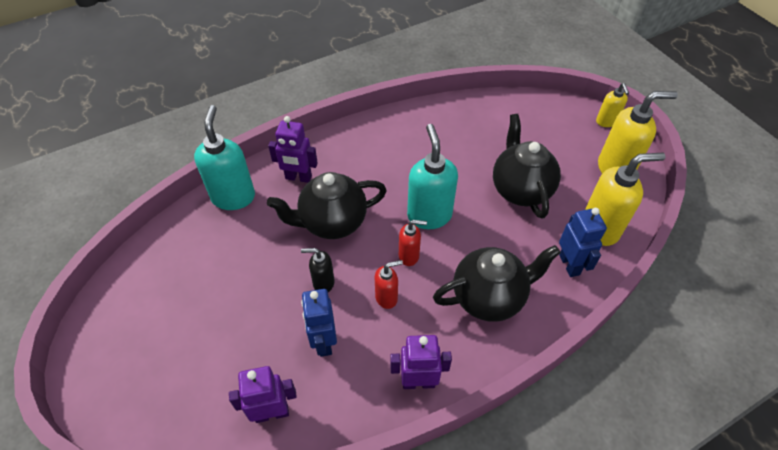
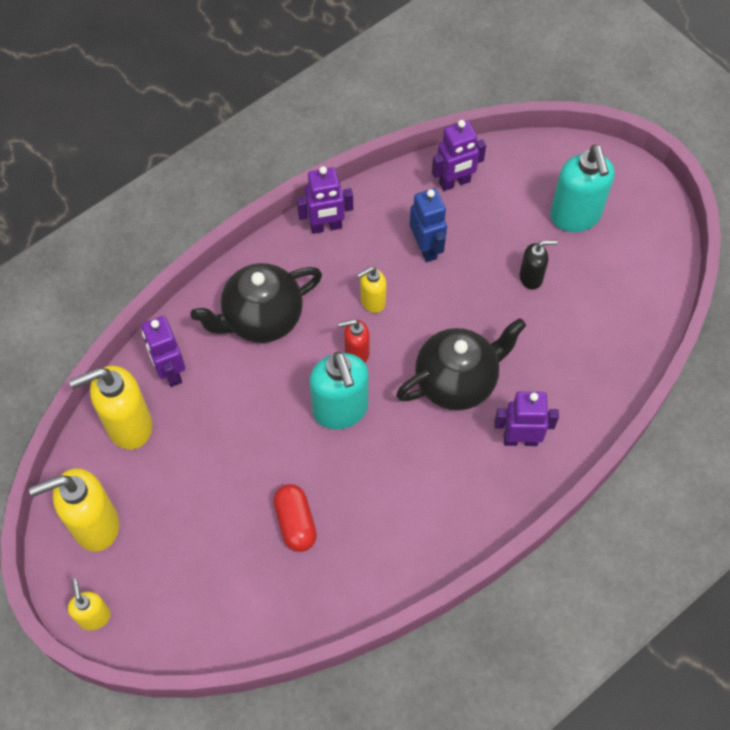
camera: 170 degrees right, 10 degrees up
turquoise soap dispenser [194,105,255,210] -> turquoise soap dispenser moved to [550,144,614,232]
black soap dispenser [301,248,334,292] -> black soap dispenser moved to [520,240,557,290]
red soap dispenser [375,260,403,309] -> yellow soap dispenser [357,267,386,313]
black teapot [493,114,561,219] -> none
blue robot [559,208,607,277] -> purple robot [141,316,185,387]
none -> red capsule [273,484,317,552]

